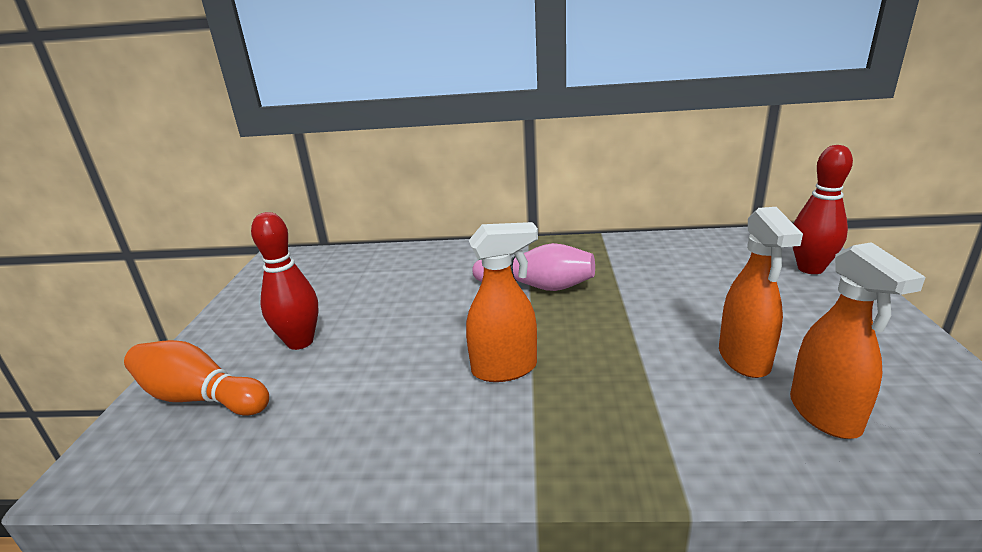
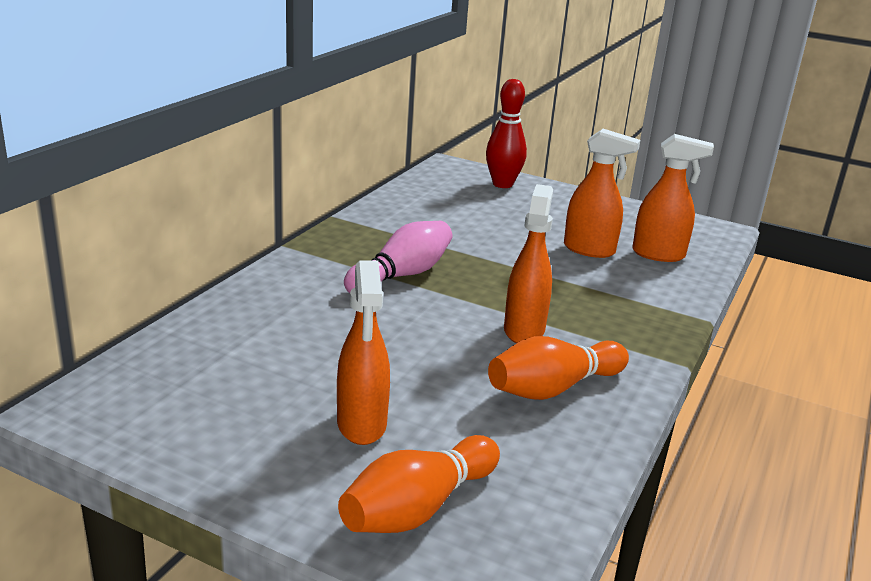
camera: 70 degrees left, 0 degrees up
red bowling pin [251,212,319,350] -> orange spray bottle [337,260,390,445]
none -> orange bowling pin [488,336,629,400]

